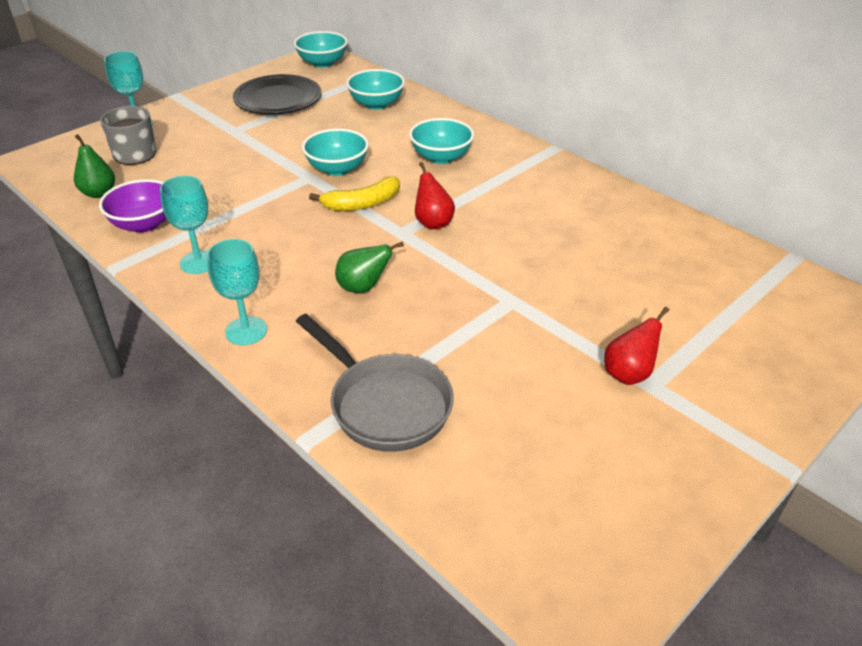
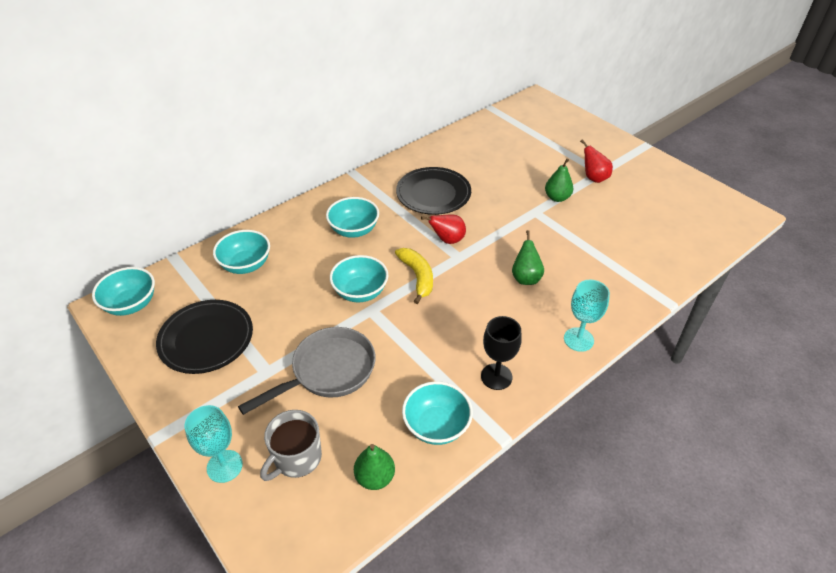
camera: 85 degrees left, 5 degrees up
purple bowl [99,179,167,233] -> turquoise bowl [402,381,473,445]
turquoise goblet [160,176,208,274] -> black goblet [481,316,522,390]
grey pan [296,314,454,452] -> grey pan moved to [238,327,375,415]
none -> black plate [396,167,471,215]
none -> green pear [545,158,573,202]

